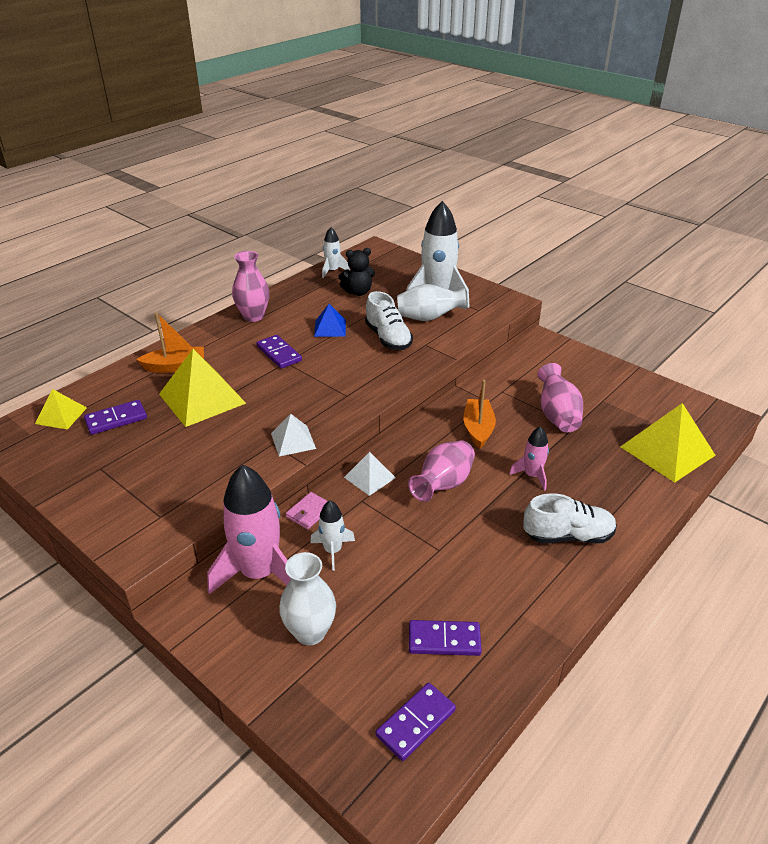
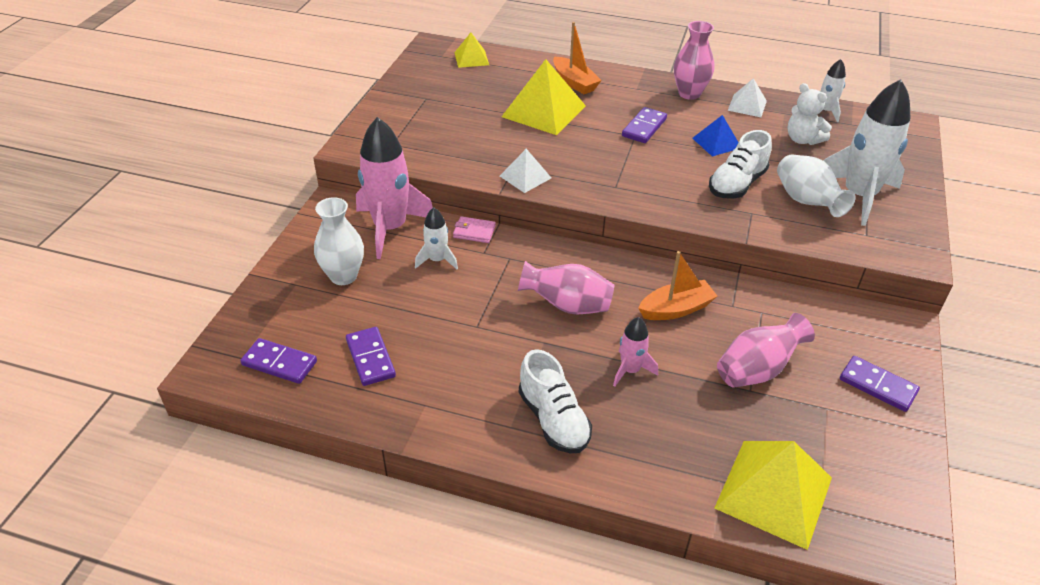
camera: 65 degrees right, 5 degrees up
purple domino [84,400,147,435] -> purple domino moved to [840,356,920,412]
black teddy bear [338,248,375,296] -> white teddy bear [787,83,832,145]
white pyramid [344,452,396,496] -> white pyramid moved to [728,78,767,117]

